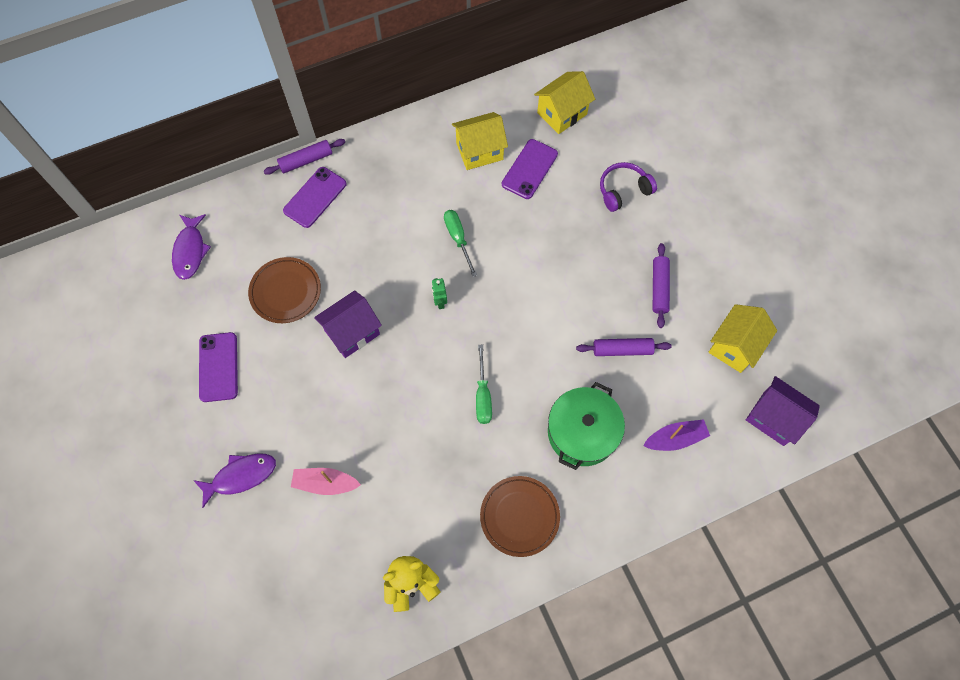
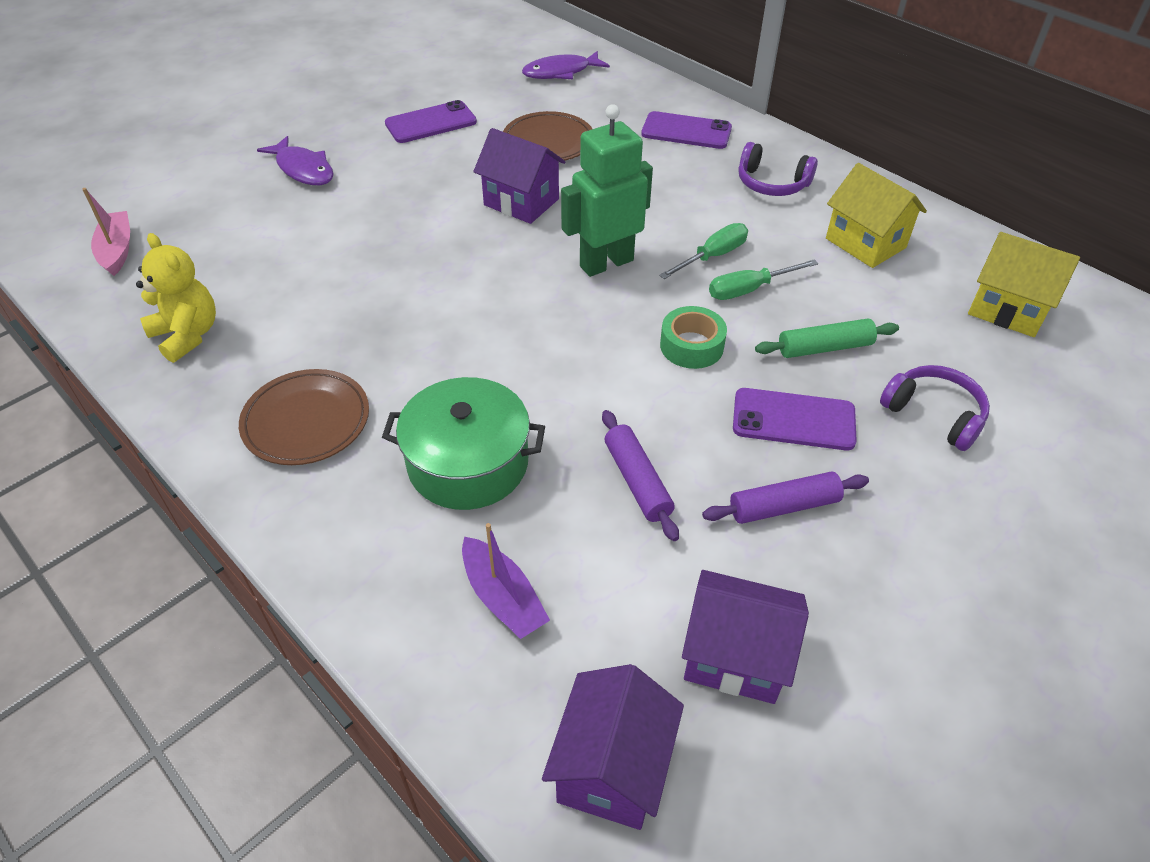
camera: 70 degrees right, 20 degrees down
purple rolling pin [264,139,345,175] -> none
pink boat [291,468,361,495] -> pink boat moved to [82,188,130,276]
green robot [431,278,447,309] -> green robot [561,104,653,277], size x2.32
green screwdriver [476,345,492,424] -> green screwdriver moved to [709,259,818,300]
purple phone [502,139,558,199] -> purple phone moved to [733,388,857,450]
yellow house [709,304,777,373] -> purple house [682,570,809,704]
none -> green tape [660,306,727,369]
none -> purple headphones [738,142,818,196]
none -> green rolling pin [755,319,899,358]

